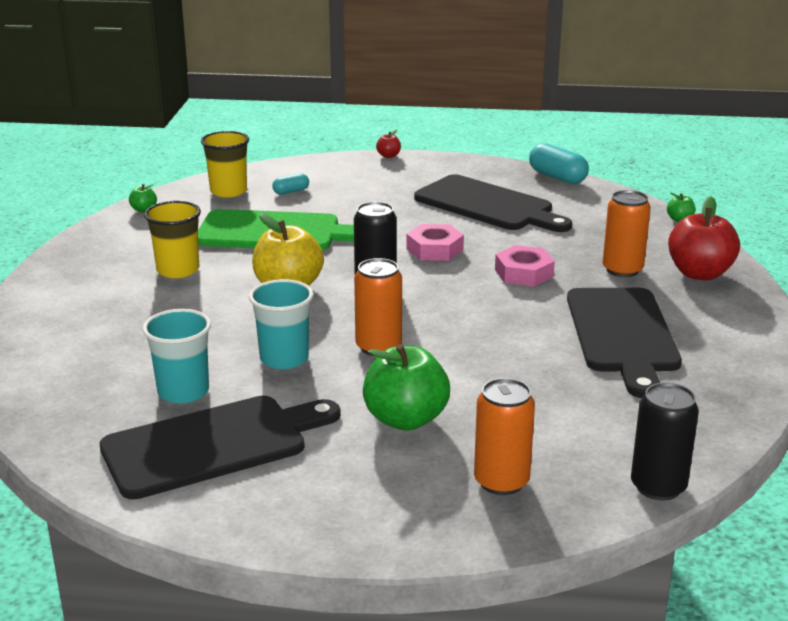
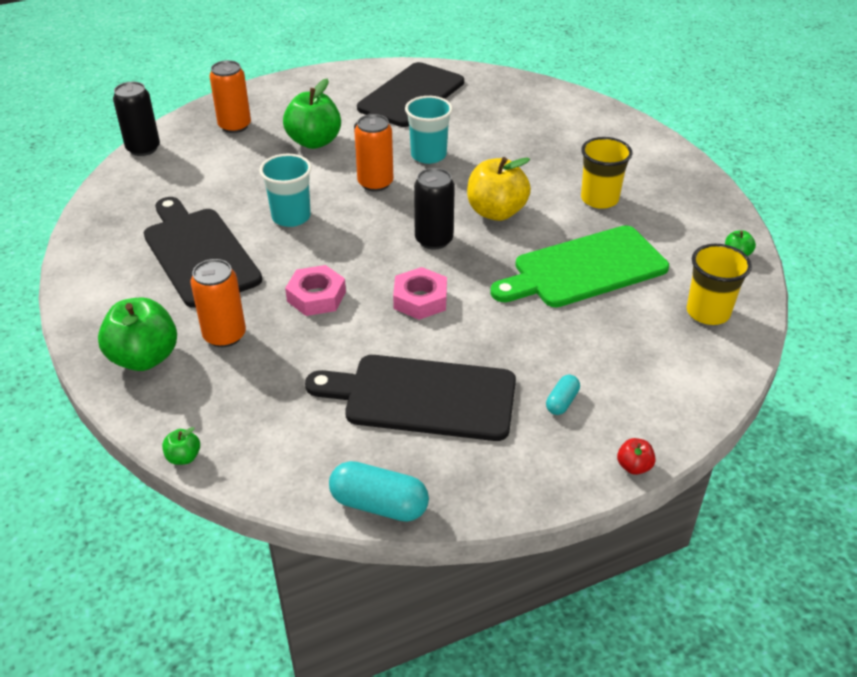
camera: 150 degrees right, 15 degrees up
turquoise cup [142,309,211,403] -> turquoise cup moved to [259,154,312,227]
turquoise capsule [272,173,309,194] -> turquoise capsule moved to [546,375,580,415]
red apple [668,196,740,280] -> green apple [98,298,177,371]

